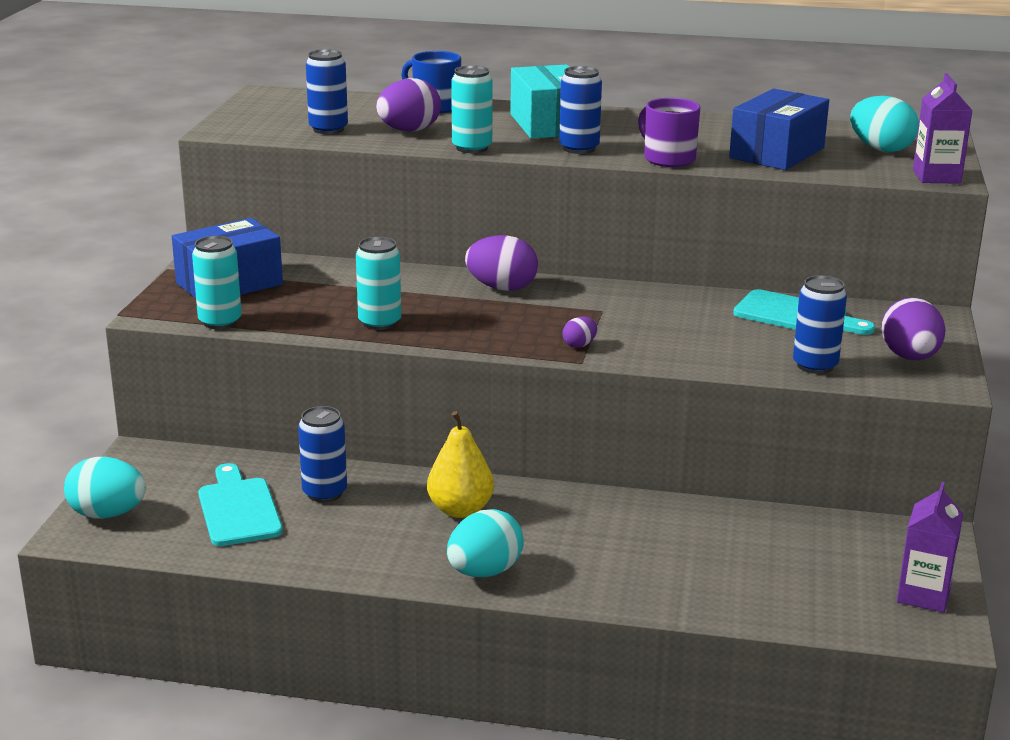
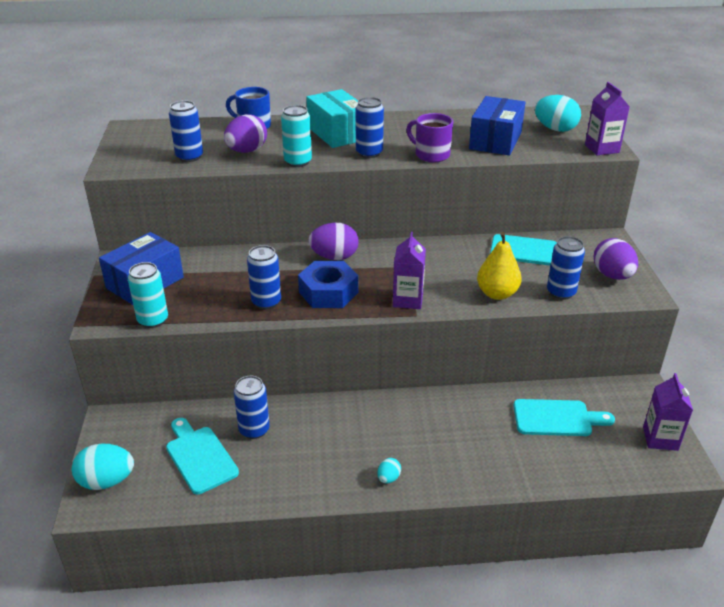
camera: 15 degrees left, 10 degrees up
turquoise can [356,237,401,330] -> blue can [247,245,281,309]
yellow pear [427,411,494,518] -> yellow pear moved to [477,232,522,300]
turquoise egg [447,509,524,577] -> turquoise egg [377,458,401,484], size x0.50
purple egg [563,317,597,348] -> purple carton [393,232,426,309]
none -> blue nut [298,261,358,308]
none -> turquoise cutting board [514,399,615,436]

